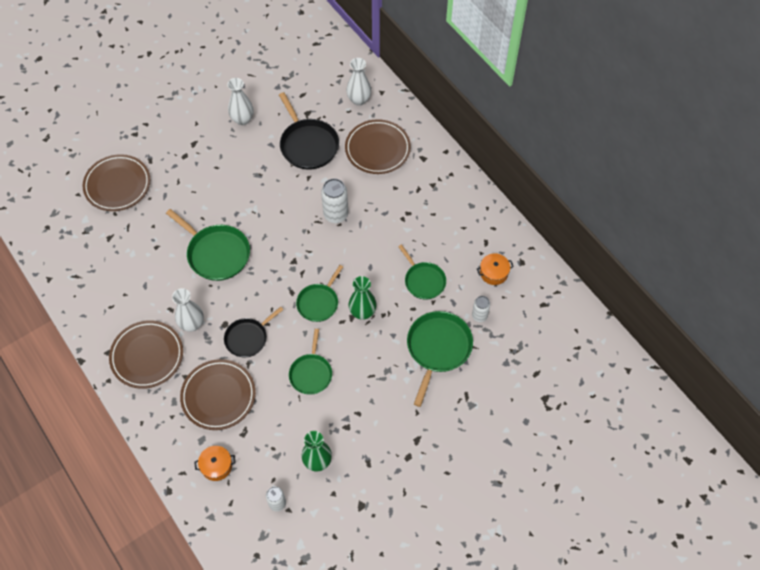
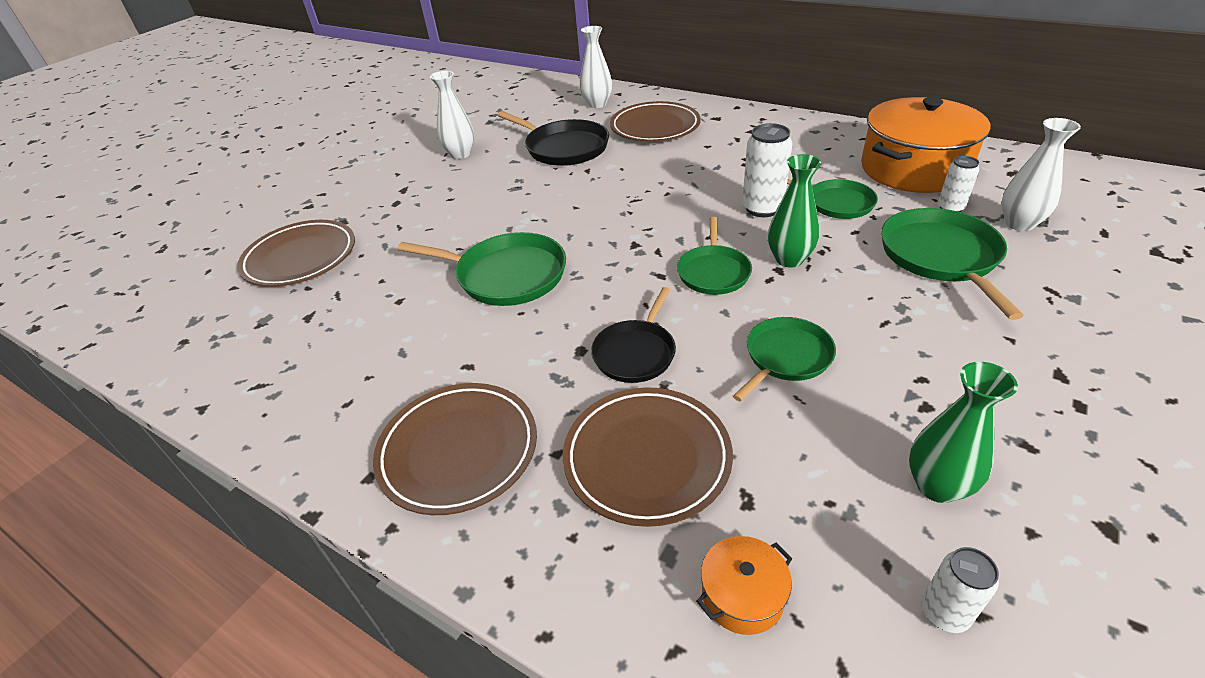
camera: 20 degrees left, 20 degrees down
white vase [172,288,204,332] -> white vase moved to [1002,118,1081,231]
green pan [289,329,332,395] -> green pan turned 120 degrees counterclockwise [733,317,836,402]
white can [321,178,348,223] -> white can moved to [742,123,792,217]
orange pot [477,253,514,285] -> orange pot [861,97,990,193], size x2.40

